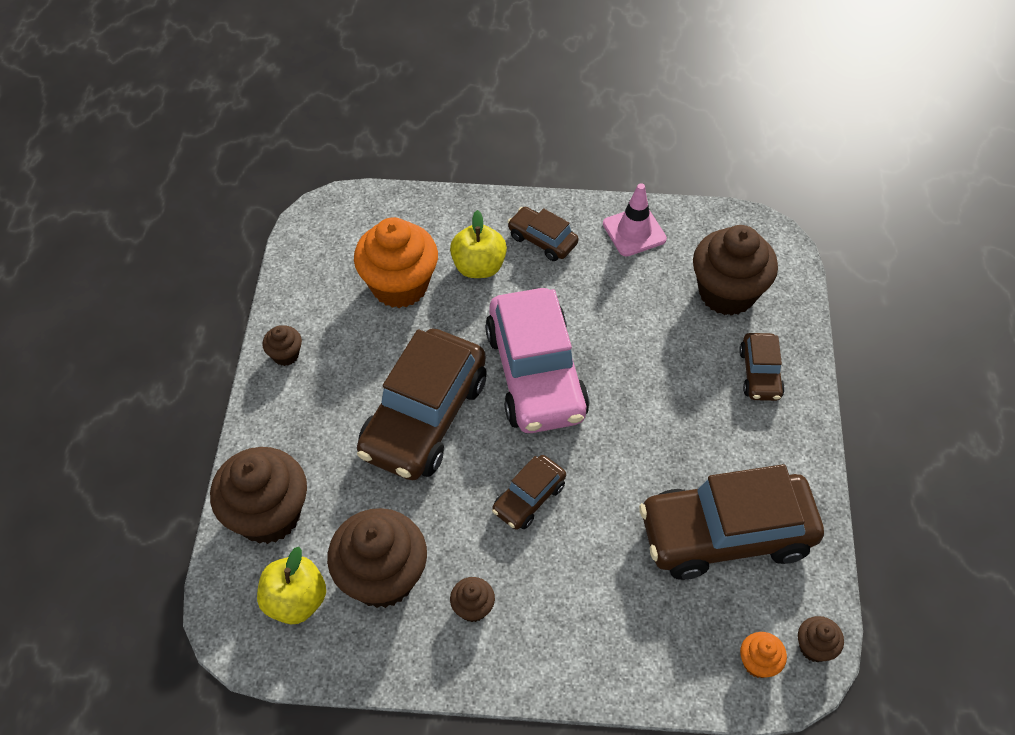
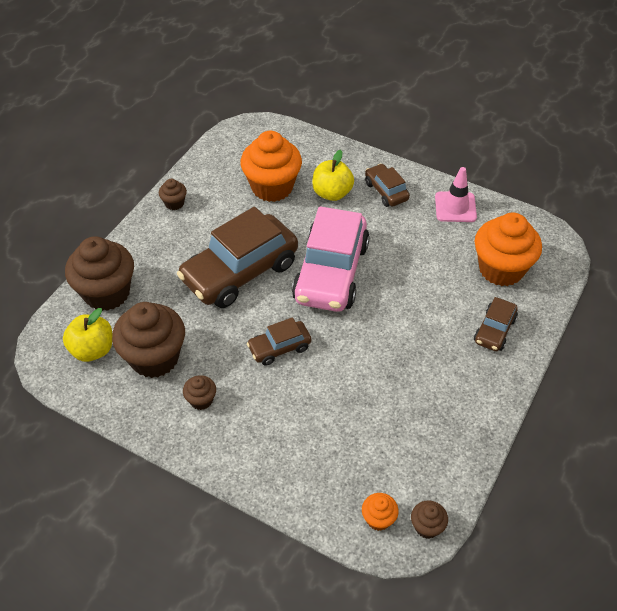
camera: 25 degrees right, 5 degrees down
brown car [639,464,824,580] -> none
brown cupcake [693,225,778,316] -> orange cupcake [475,213,542,286]

